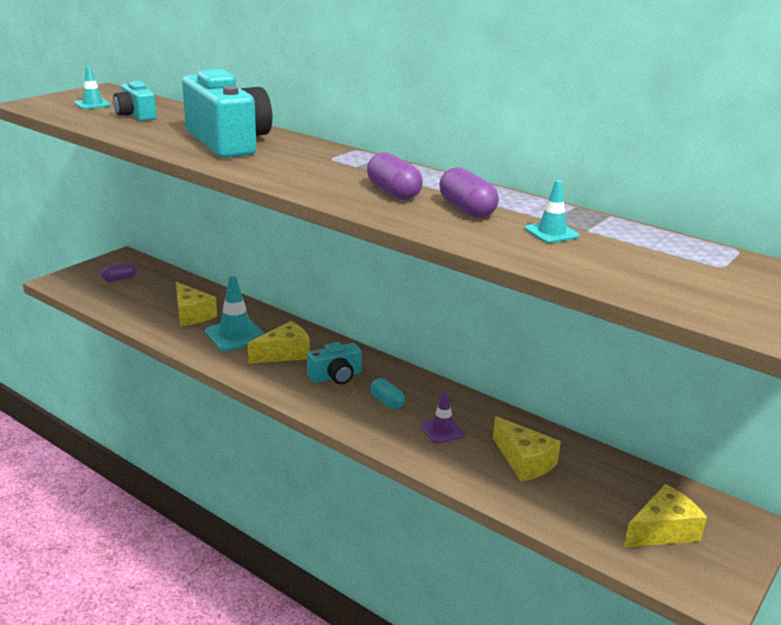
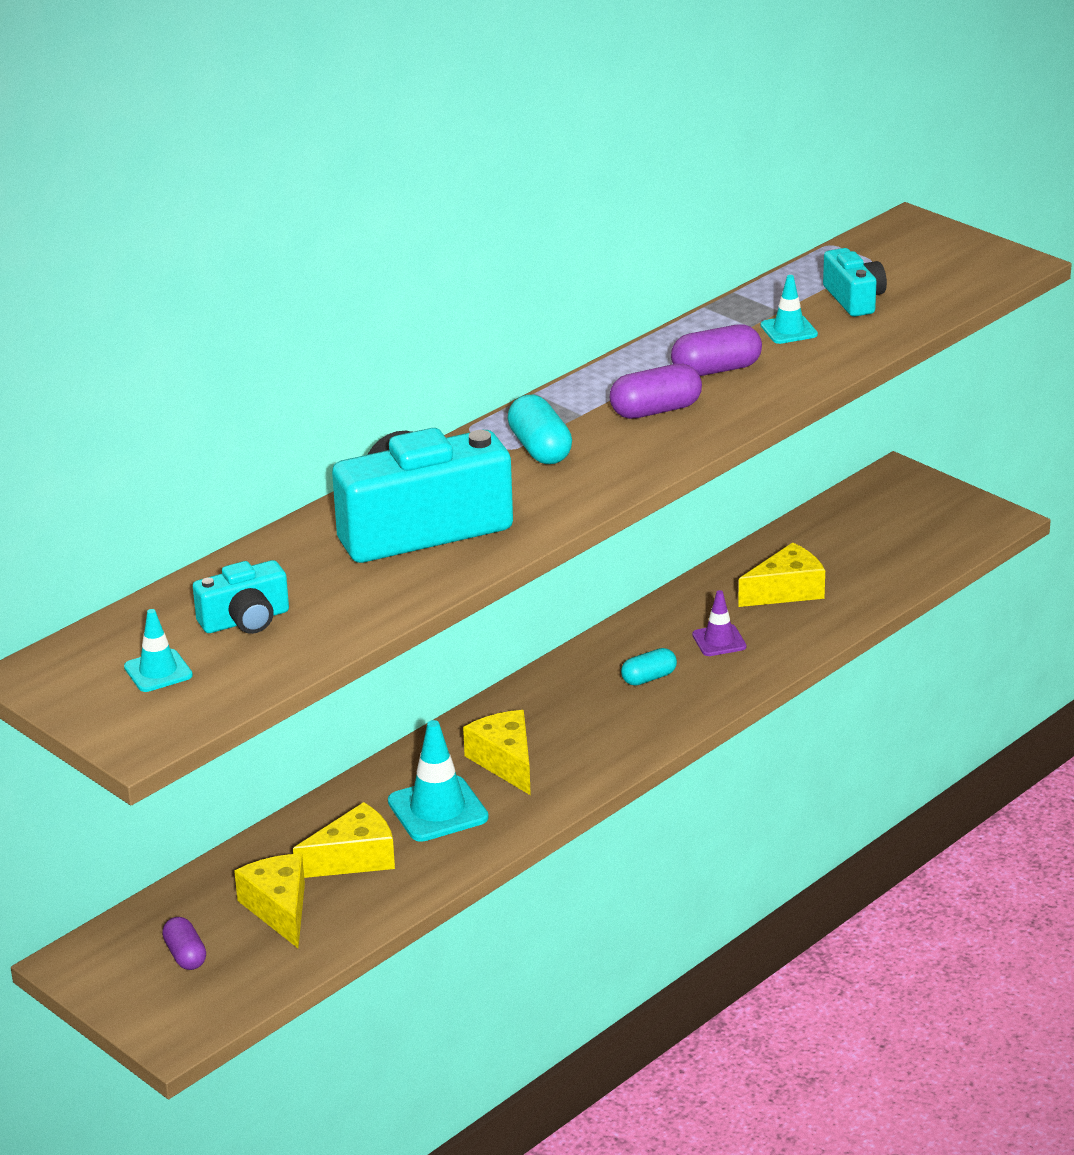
camera: 80 degrees left, 5 degrees up
turquoise camera [307,342,362,384] -> turquoise camera moved to [823,248,887,317]
yellow cheese [624,484,707,547] -> yellow cheese moved to [234,854,305,948]
none -> turquoise capsule [508,395,572,464]

